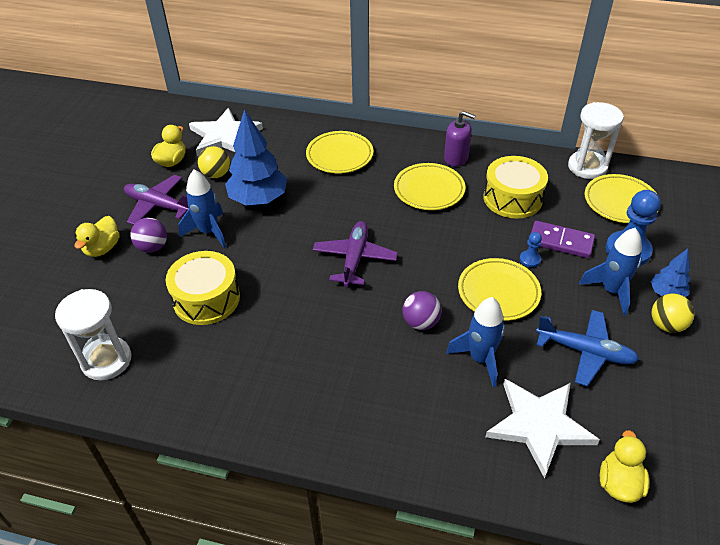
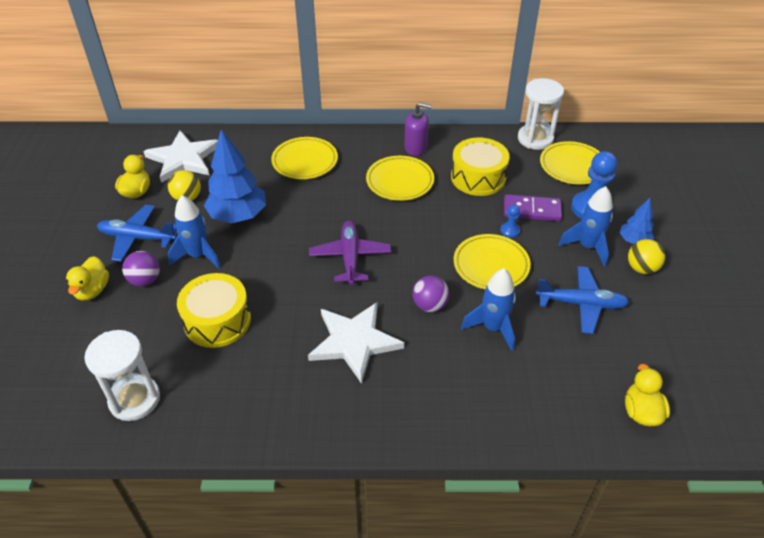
camera: 15 degrees left, 0 degrees up
purple plane [124,175,189,225] -> blue plane [97,205,177,262]
white star [485,379,600,478] -> white star moved to [308,302,404,384]

